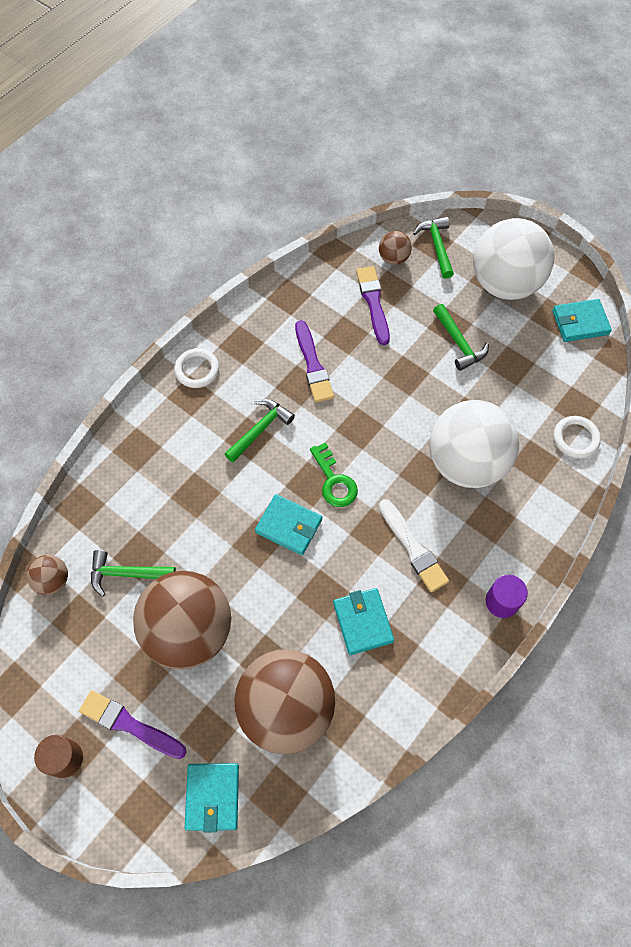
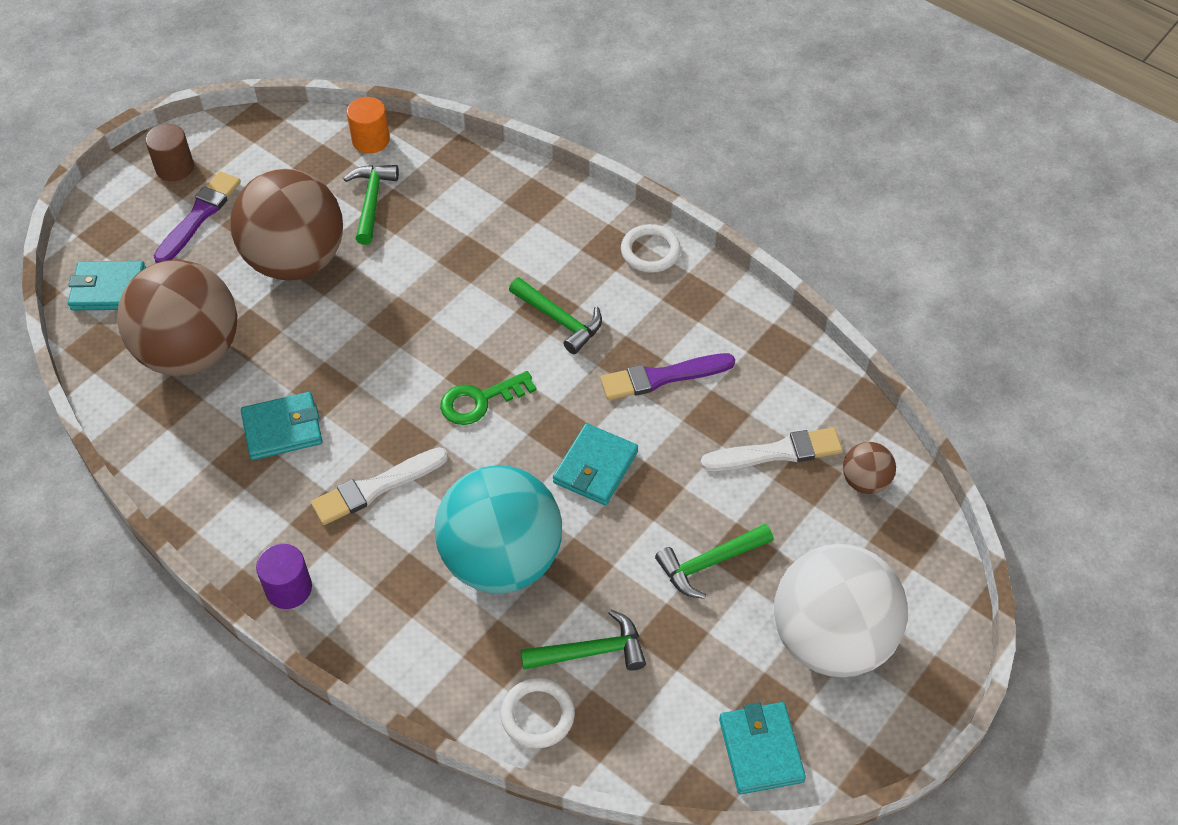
camera: 90 degrees right, 10 degrees down
brown ball [26,555,68,595] -> orange cylinder [347,97,390,154]
turquoise wallet [255,494,322,555] -> turquoise wallet moved to [553,423,638,505]
purple brush [356,266,390,345] -> white brush [701,428,843,471]
green hammer [413,217,454,279] -> green hammer moved to [520,610,646,671]
white ball [430,400,519,488] -> turquoise ball [434,466,562,593]

